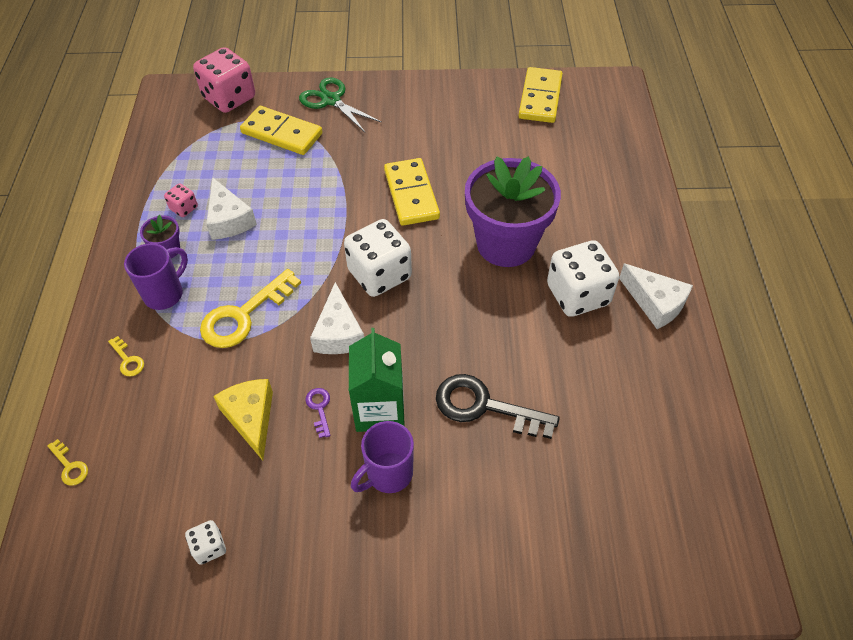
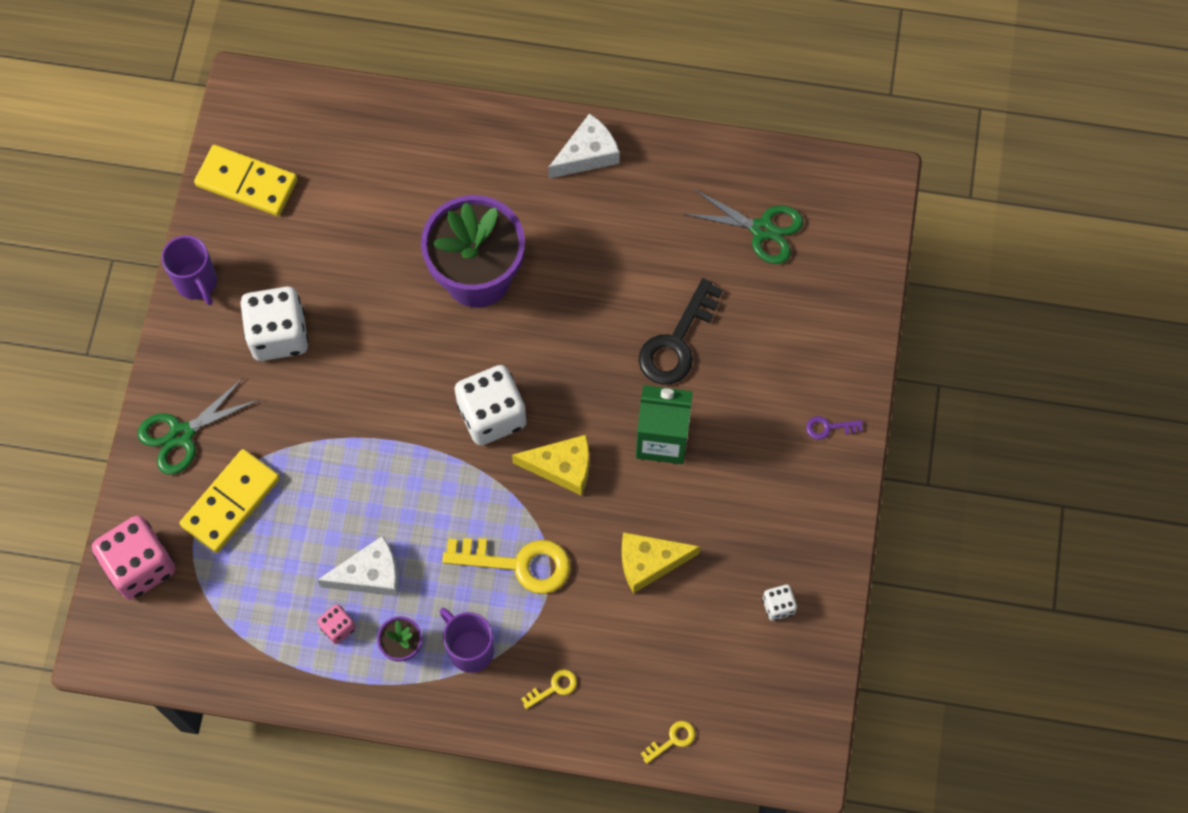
camera: 80 degrees left, 15 degrees up
yellow key [200,269,301,348] -> yellow key turned 45 degrees counterclockwise [442,538,570,594]
purple key [305,388,331,438] -> purple key moved to [806,416,863,440]
white cheese [310,282,364,354] -> yellow cheese [512,435,589,495]
purple mug [351,421,414,493] -> purple mug moved to [162,236,217,305]
yellow domino [384,158,440,226] -> none
white dice [547,240,619,317] -> white dice moved to [240,287,309,361]
none -> green scissors [685,189,804,264]

